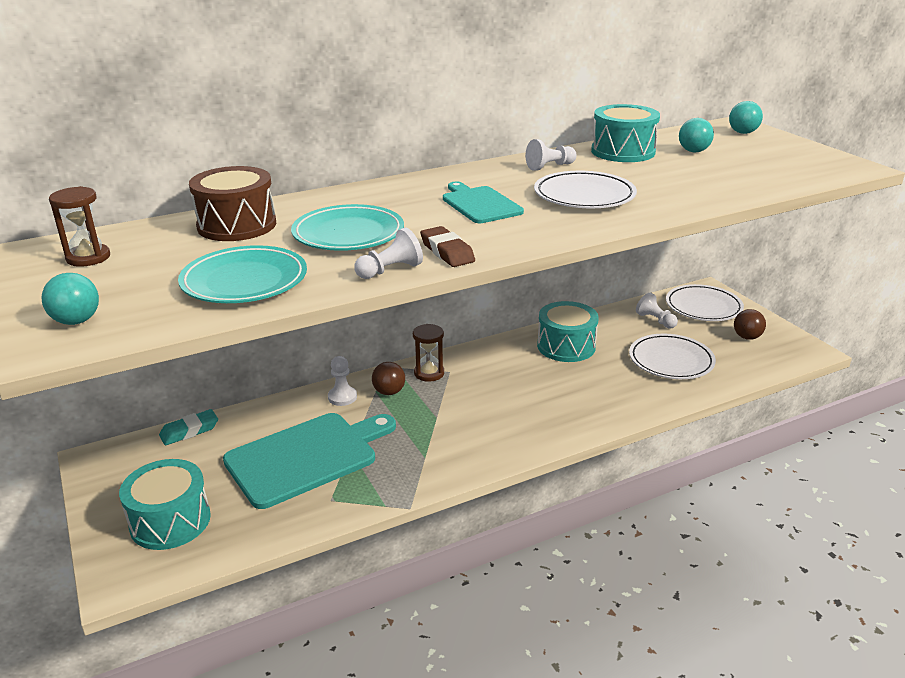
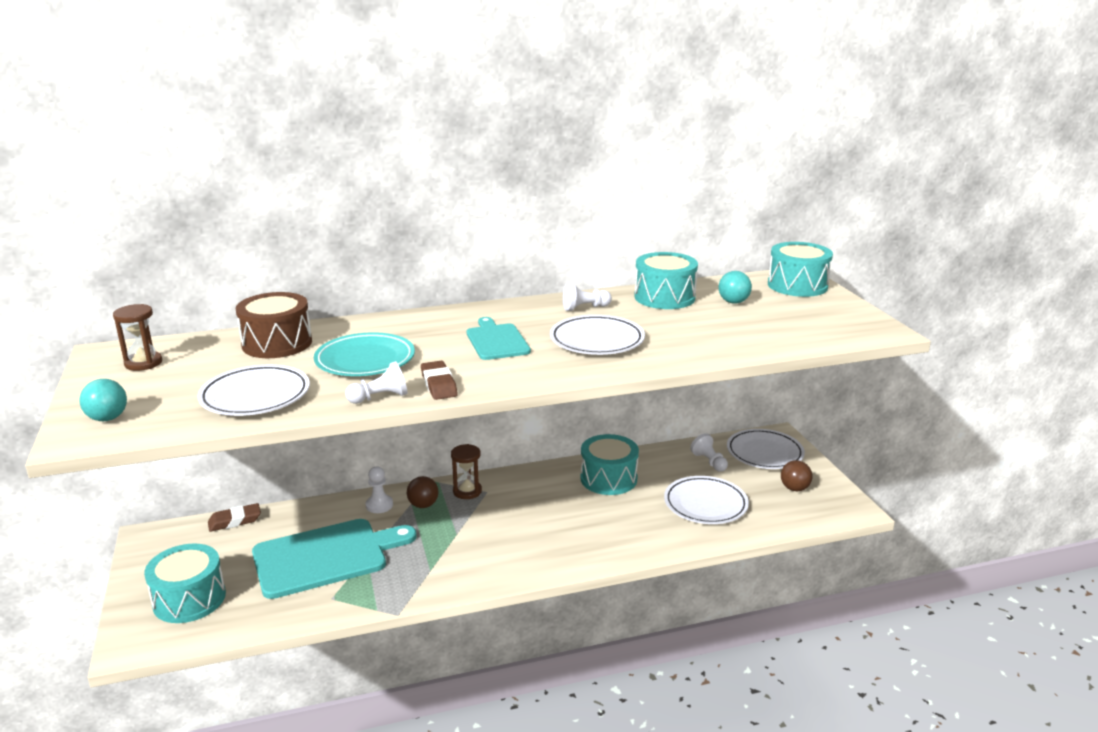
camera: 10 degrees right, 5 degrees down
turquoise eraser [159,409,218,445] -> brown eraser [208,503,261,532]
turquoise plate [178,245,307,303] -> white plate [198,365,310,416]
turquoise ball [729,101,763,134] -> turquoise drum [768,242,833,297]

